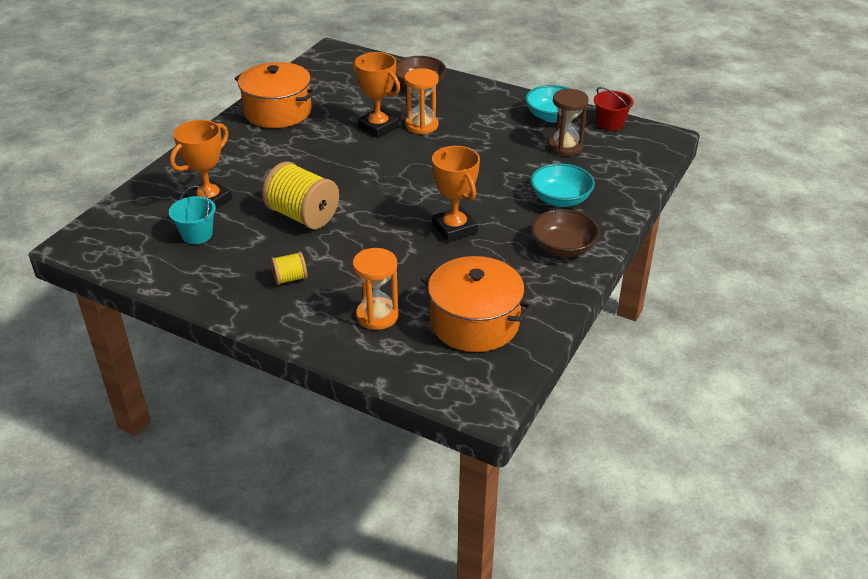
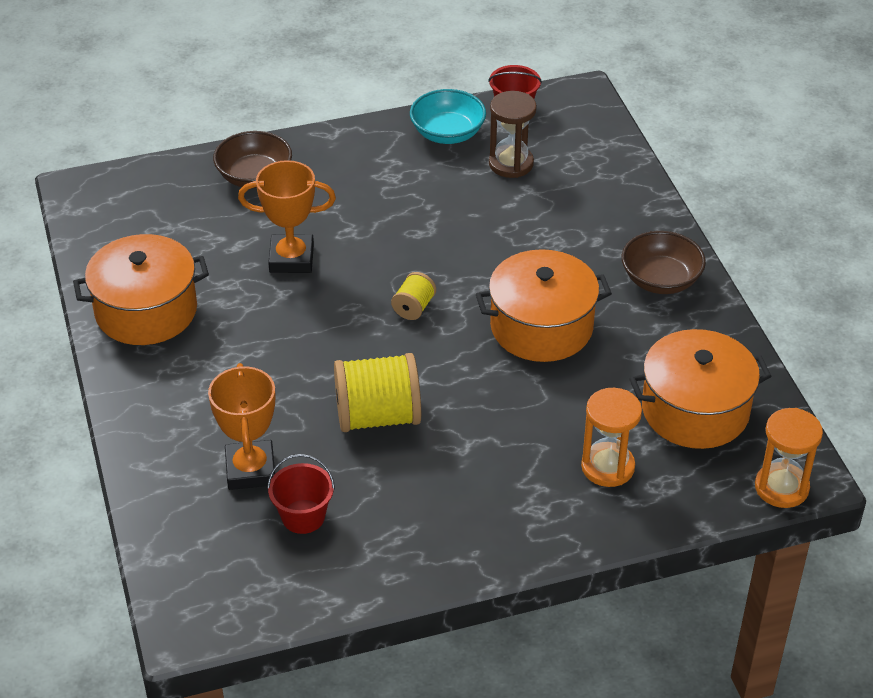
camera: 45 degrees left, 5 degrees up
turquoise bucket [169,186,216,244] -> red bucket [267,454,335,534]
yellow spool [271,252,307,285] -> yellow spool moved to [391,272,436,320]
orange hourglass [404,68,439,134] -> orange hourglass moved to [755,408,823,508]
orange trophy [432,146,480,242] -> orange pot [476,249,612,362]
turquoise bowl [530,163,595,207] -> none

